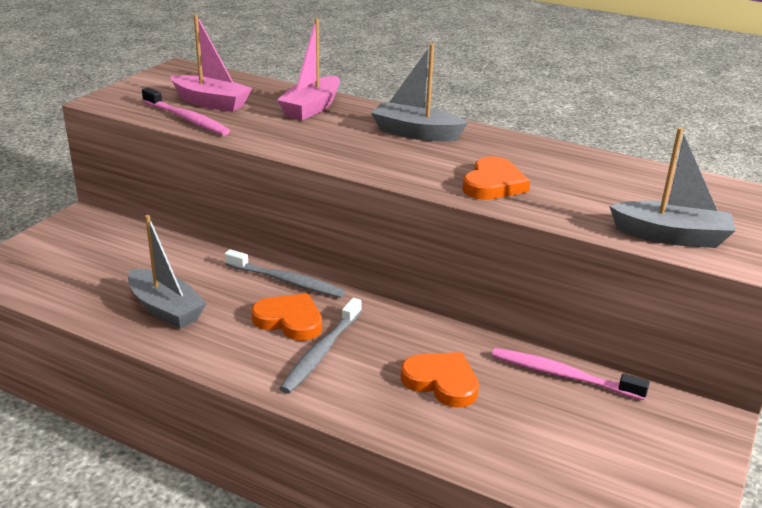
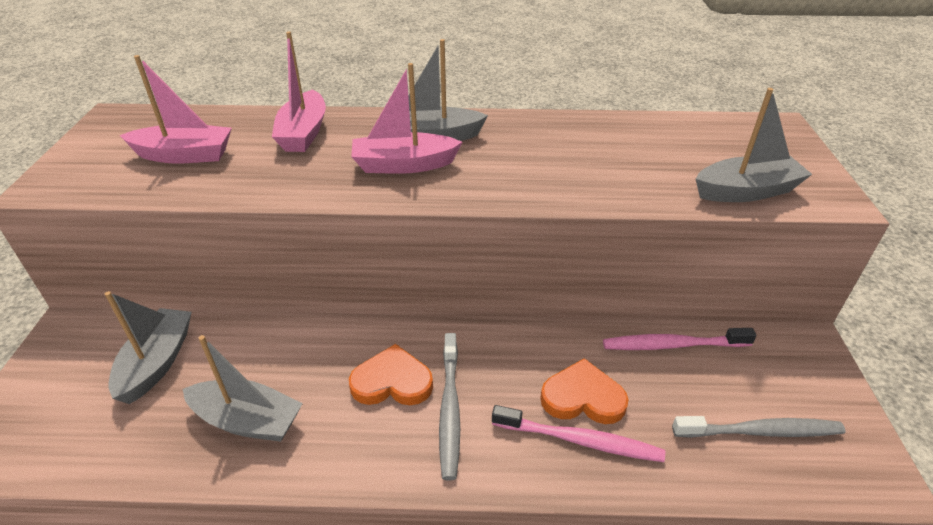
camera: 25 degrees left, 10 degrees up
pink toothbrush [142,88,230,135] -> pink toothbrush moved to [492,405,665,462]
grey toothbrush [225,249,346,298] -> grey toothbrush moved to [672,416,846,438]
orange heart [463,156,530,200] -> none
none -> grey boat [105,291,192,404]
none -> pink boat [351,63,462,174]

